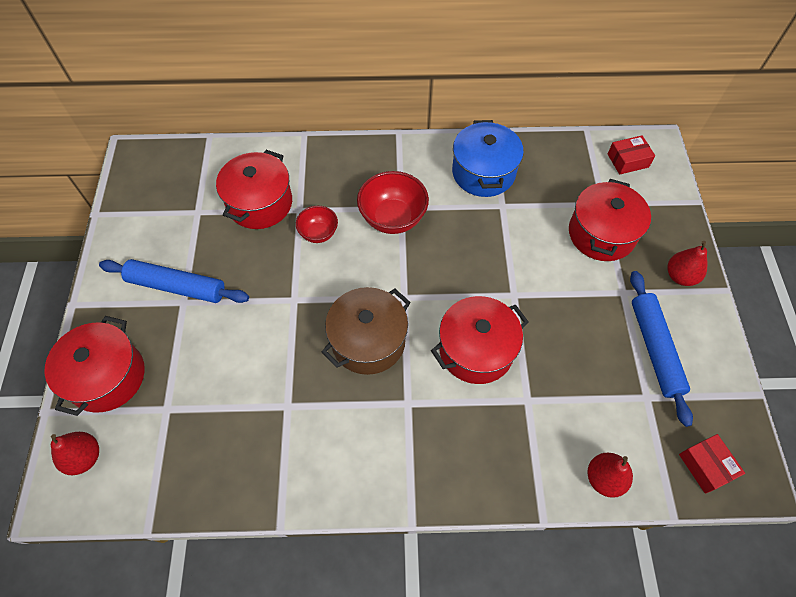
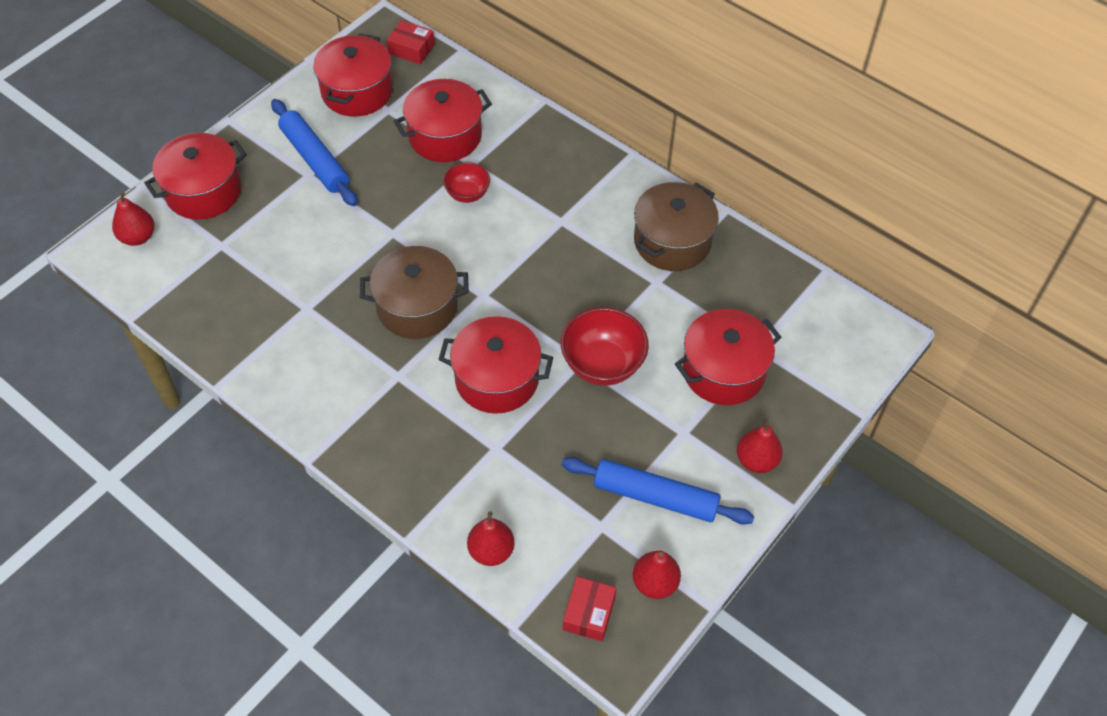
camera: 40 degrees right, 5 degrees down
red bowl [357,171,429,234] -> red bowl moved to [561,307,649,386]
blue pot [452,120,524,197] -> brown pot [634,182,719,271]
red box [608,135,655,175] -> red box moved to [387,20,435,64]
blue rolling pin [630,271,693,427] -> blue rolling pin turned 75 degrees clockwise [562,457,754,525]
none -> red pot [313,33,393,116]
none -> red pear [633,551,681,599]

